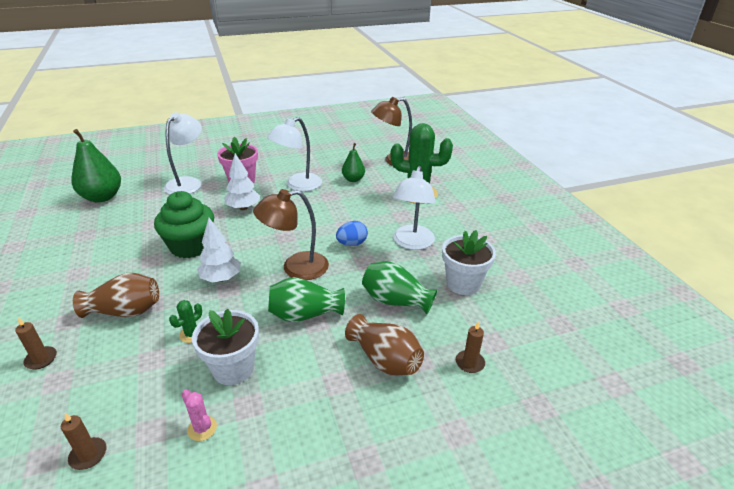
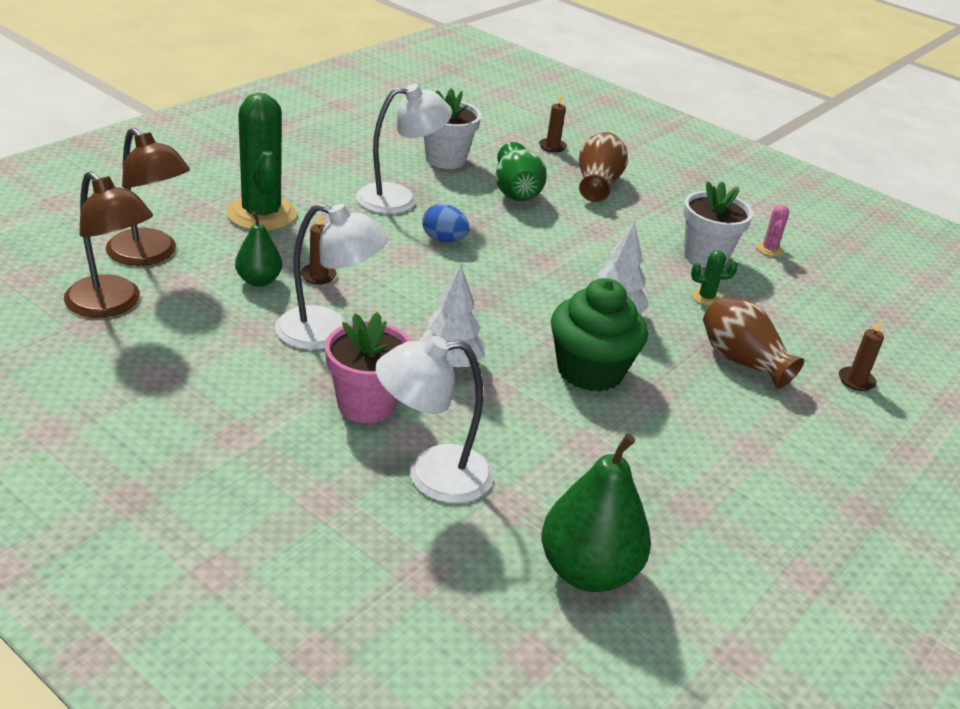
camera: 125 degrees left, 0 degrees up
brown candle [61,413,106,470] -> brown candle moved to [301,214,337,285]
brown lamp [253,189,329,280] -> brown lamp moved to [64,171,153,317]
green vase [268,277,345,322] -> none

